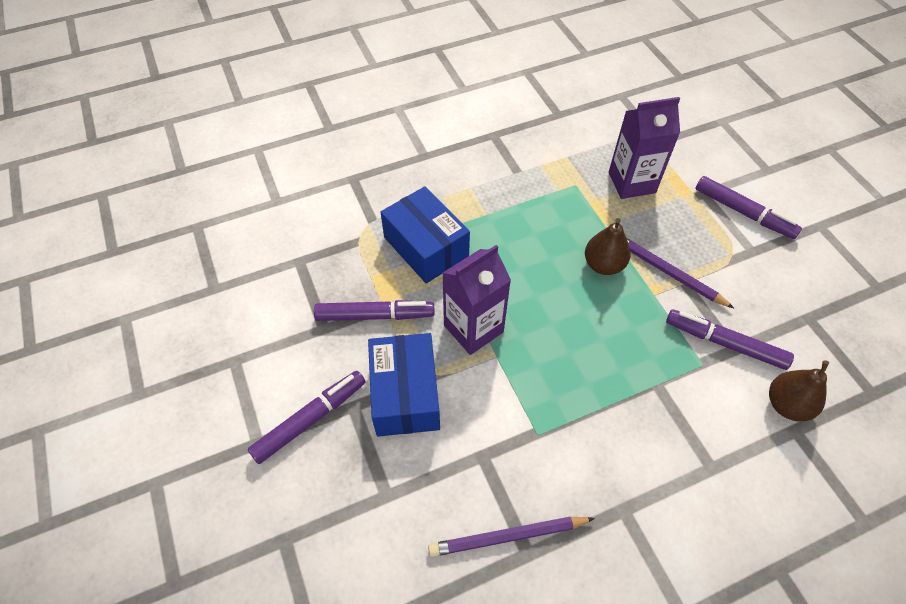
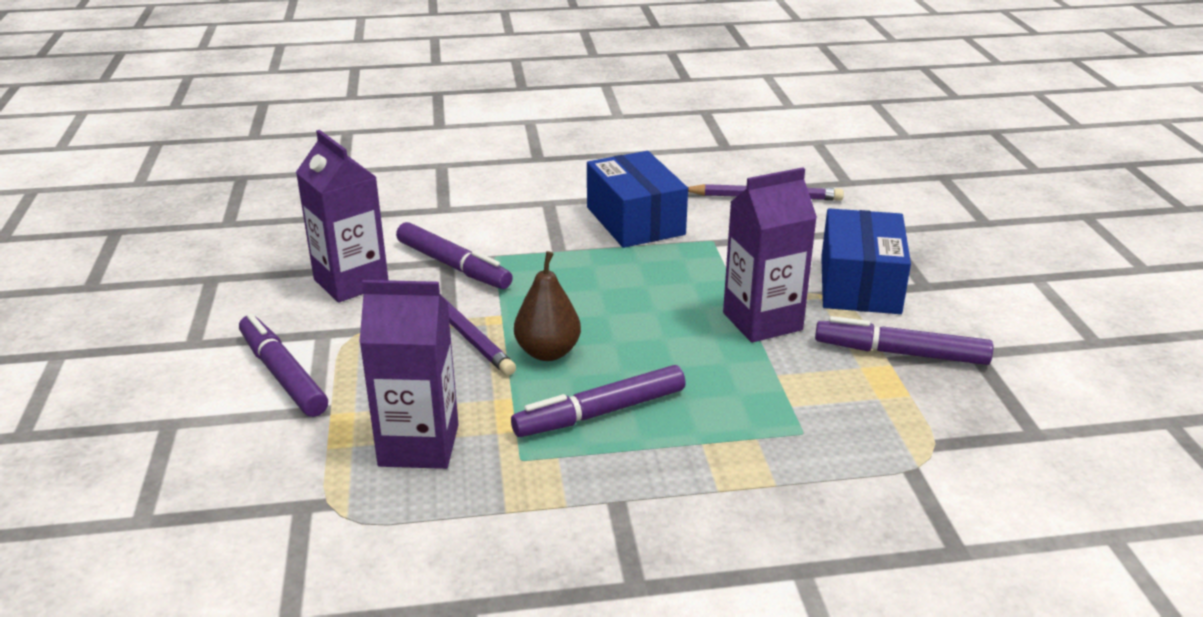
camera: 165 degrees left, 25 degrees down
purple marker [248,371,365,464] -> purple marker moved to [511,365,686,437]
blue box [381,186,470,283] -> blue box moved to [587,151,688,248]
brown pear [769,360,829,421] -> none
none -> purple carton [296,130,388,303]

